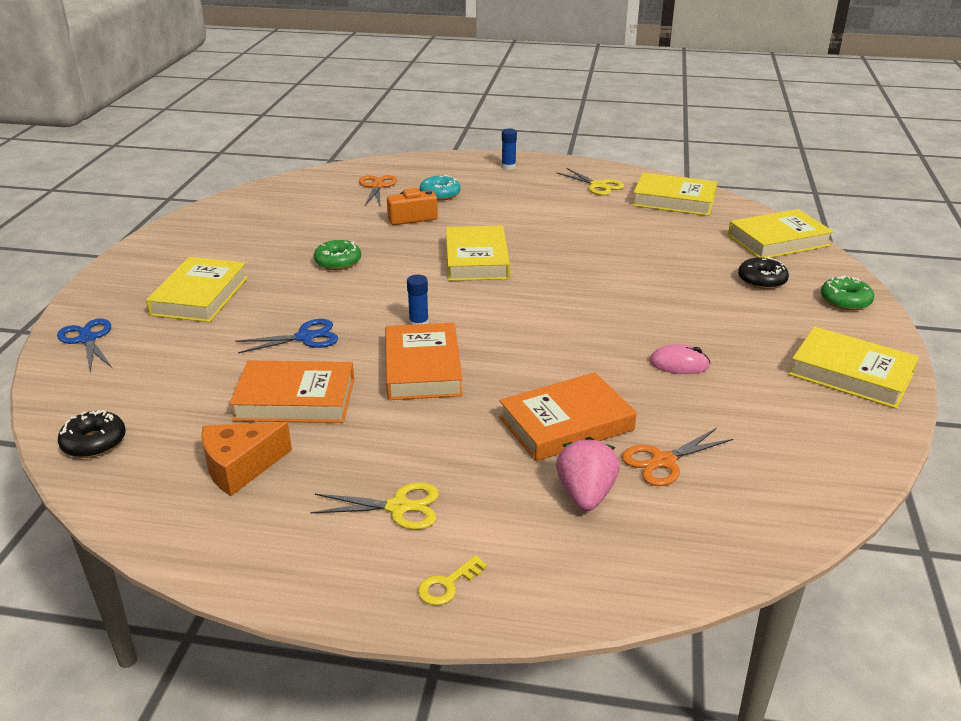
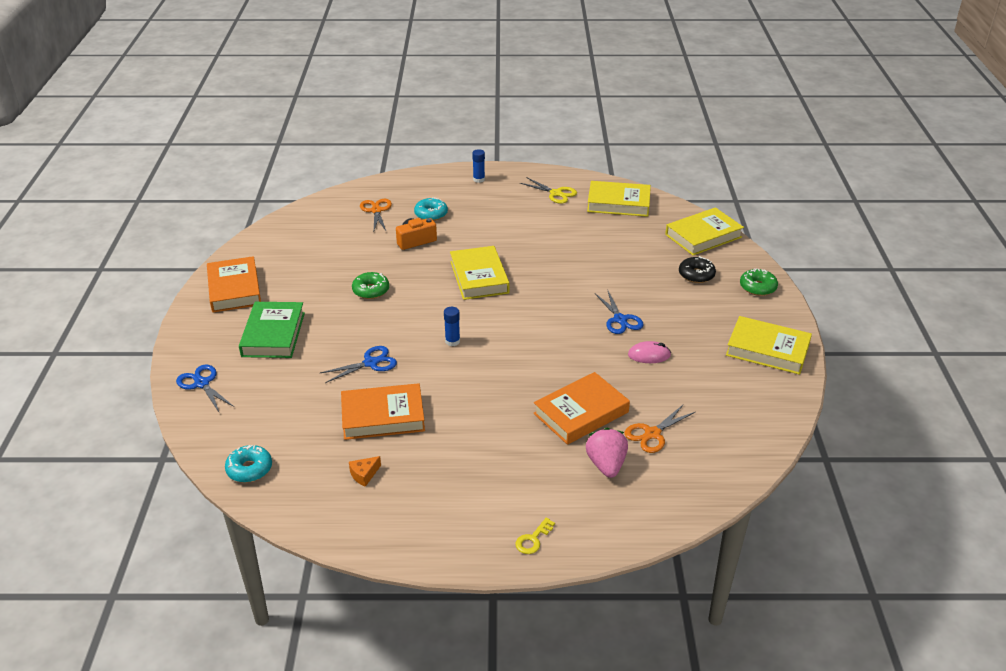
camera: 10 degrees left, 5 degrees up
black donut [58,410,126,458] -> turquoise donut [225,445,272,483]
yellow book [146,257,248,322] -> green book [239,302,305,358]
orange cheese [201,422,292,496] -> orange cheese [349,456,381,487], size x0.53
yellow scissors [310,482,439,530] -> none
orange book [385,323,463,400] -> orange book moved to [207,256,261,313]
none -> blue scissors [595,291,643,334]

